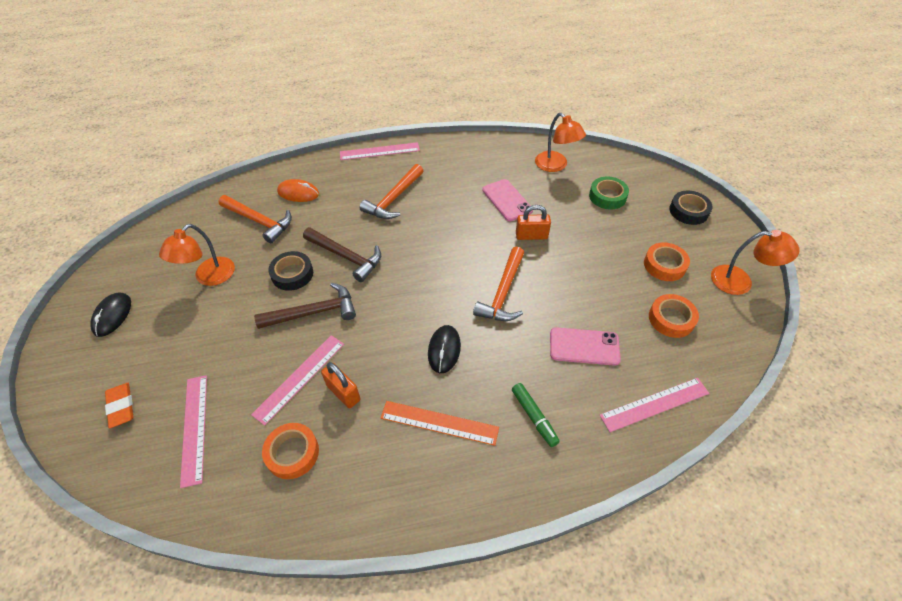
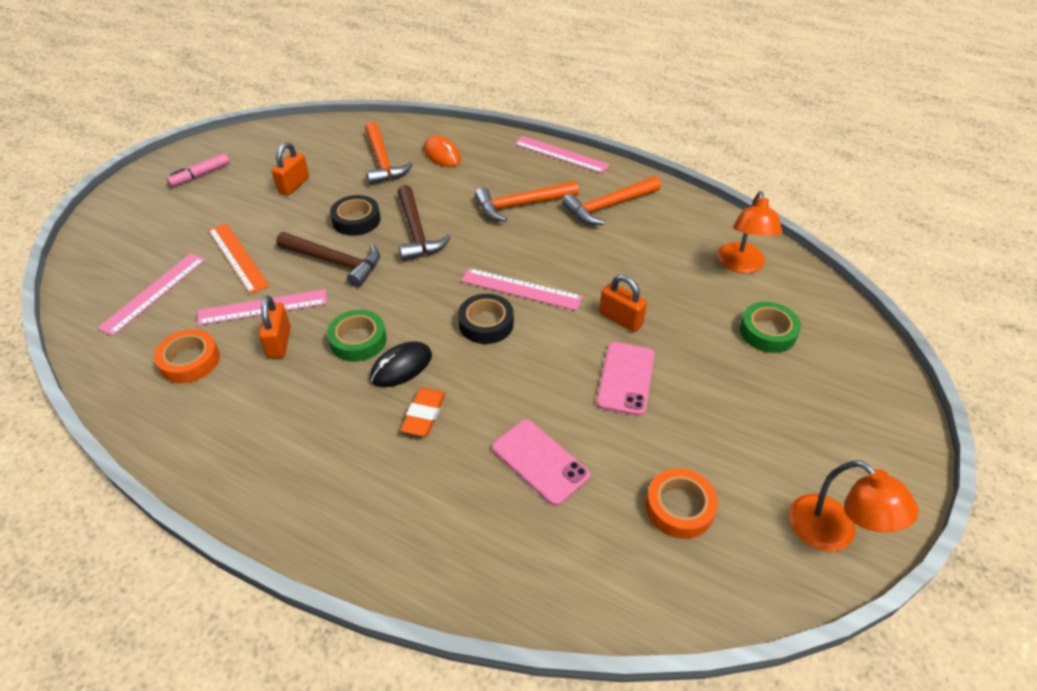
camera: 40 degrees right, 5 degrees down
black mouse [90,293,131,337] -> pink marker [167,153,230,187]
orange eraser [105,383,133,428] -> orange eraser moved to [401,388,446,436]
orange lamp [159,224,235,286] -> orange padlock [272,142,309,195]
orange ruler [380,401,499,446] -> orange ruler moved to [208,223,270,294]
orange hammer [473,247,524,321] -> orange hammer moved to [562,176,661,225]
pink phone [482,179,533,221] -> pink phone moved to [596,342,655,416]
green marker [512,383,560,447] -> none
pink ruler [599,378,709,432] -> pink ruler moved to [461,268,583,311]
orange tape [644,242,690,281] -> none
black tape [669,190,713,225] -> black tape moved to [458,294,514,344]
none -> green tape [327,310,387,362]

